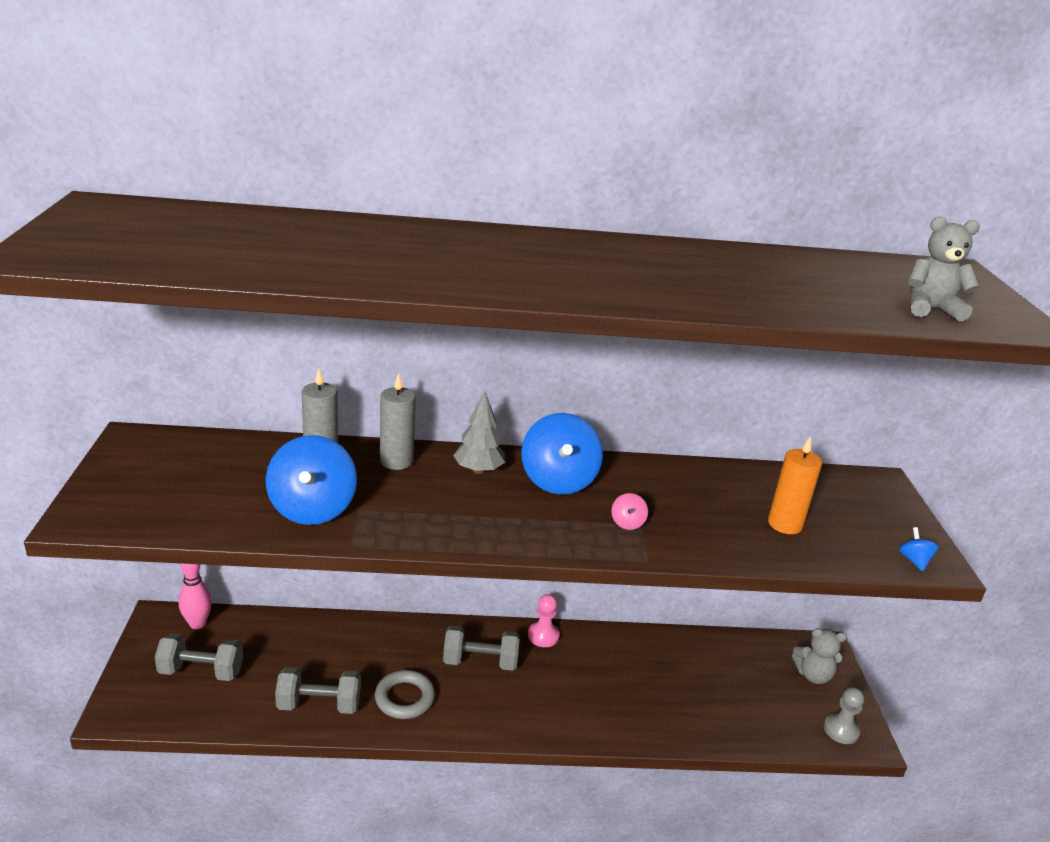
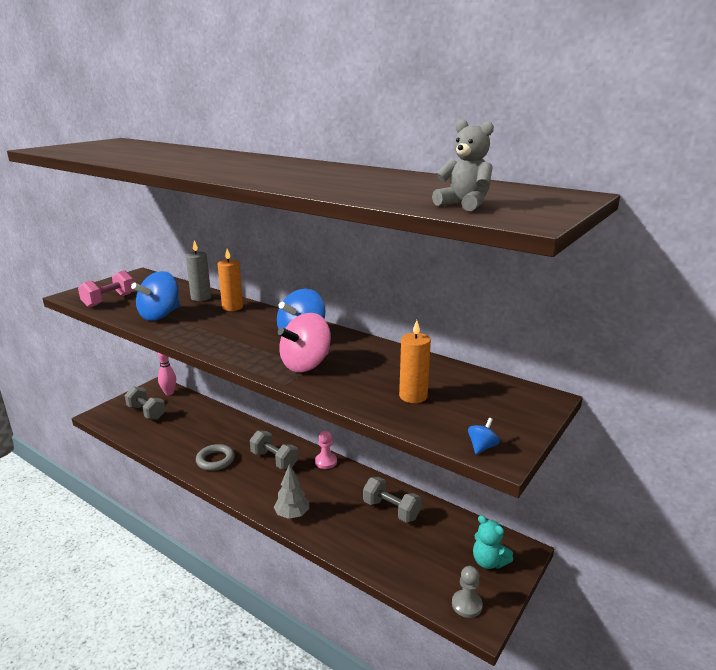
camera: 40 degrees right, 5 degrees down
grey dumbbell [275,667,361,714] -> grey dumbbell moved to [363,477,422,522]
grey candle [380,373,416,470] -> orange candle [218,249,243,311]
grey tree [453,391,505,474] -> grey tree moved to [274,464,309,519]
pink spinning top [612,493,648,530] -> pink spinning top [278,313,331,372], size x2.35
grey teddy bear [792,628,847,684] -> turquoise teddy bear [473,515,513,569]
none -> pink dumbbell [78,270,134,308]

